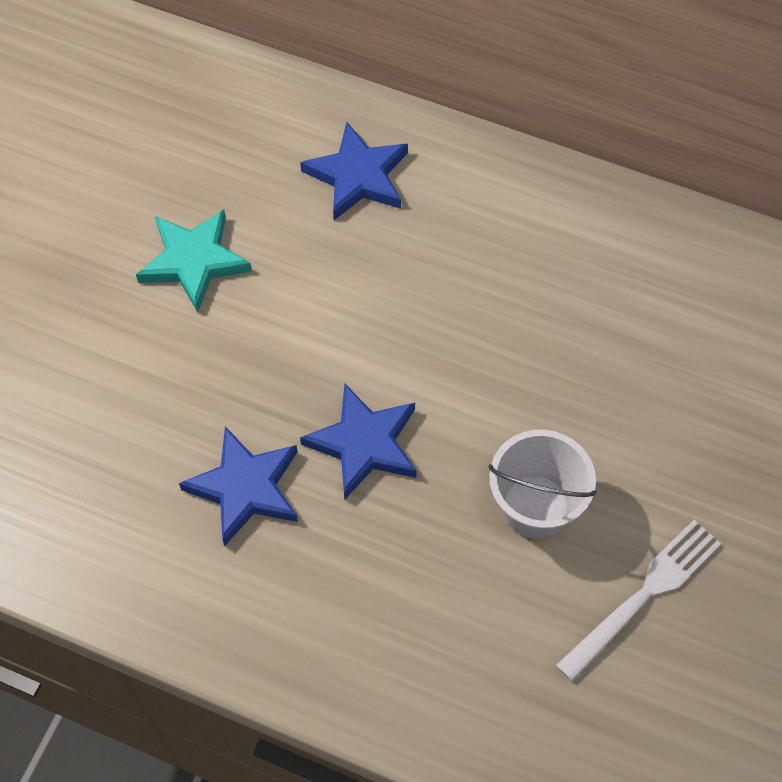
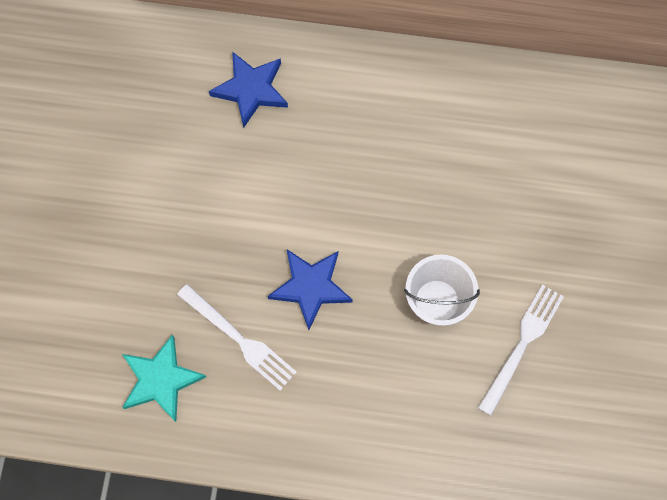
camera: 15 degrees left, 10 degrees up
turquoise star [136,210,252,313] -> turquoise star moved to [122,334,206,422]
blue star [179,426,298,546] -> white fork [177,284,297,391]

